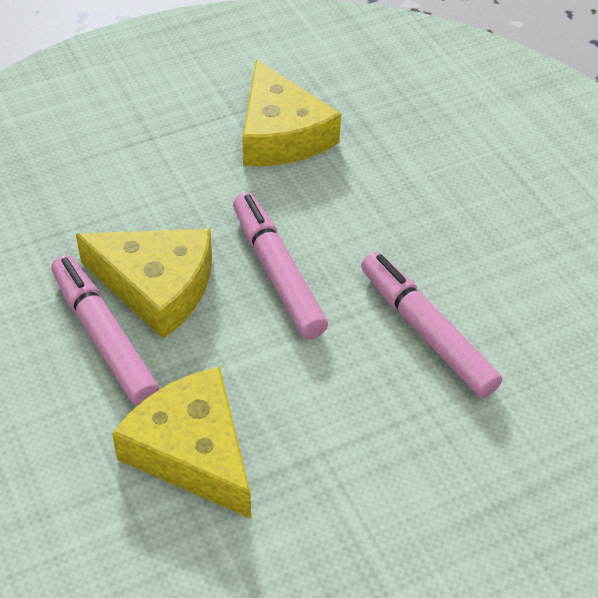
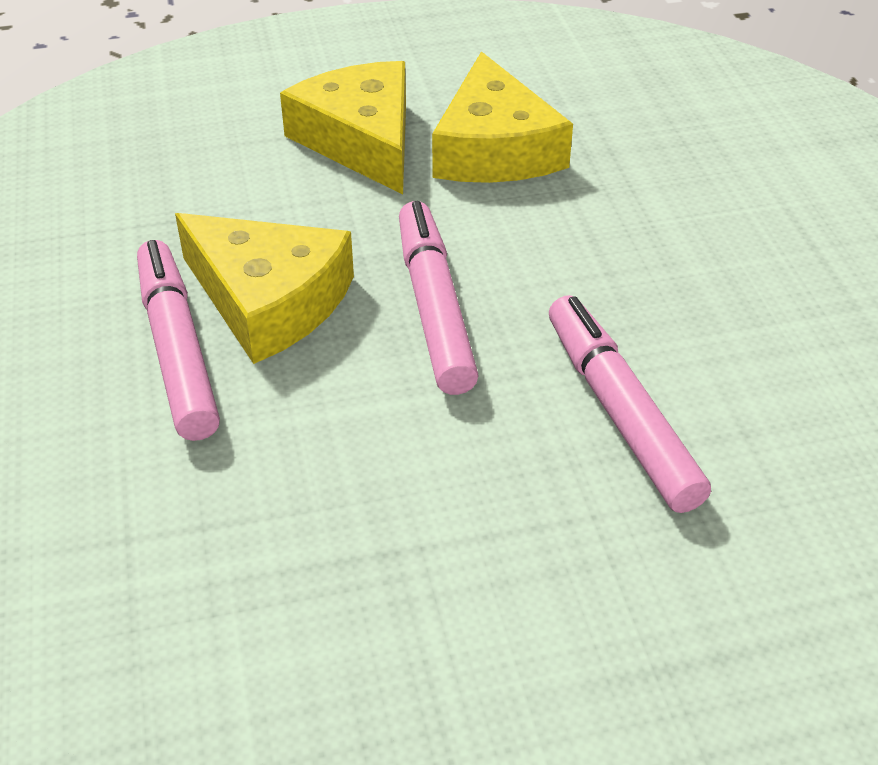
camera: 15 degrees right, 5 degrees down
yellow cheese [112,367,251,519] -> yellow cheese moved to [280,61,406,195]

